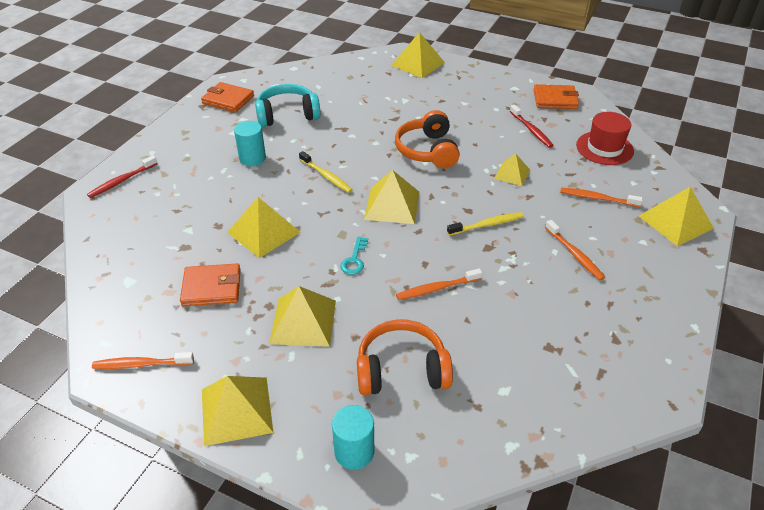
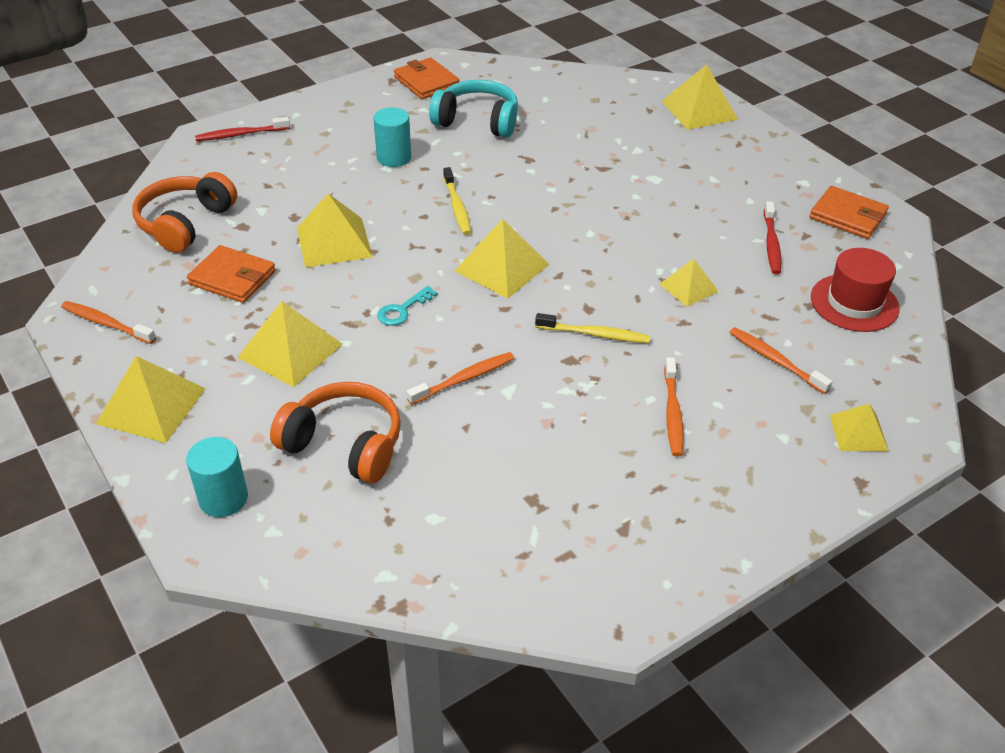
camera: 30 degrees right, 0 degrees up
orange headphones [395,110,460,168] -> orange headphones moved to [132,172,237,253]
orange toothbrush [396,268,482,300] -> orange toothbrush turned 135 degrees clockwise [407,352,514,405]
yellow pyramid [639,187,714,246] -> yellow pyramid [830,403,889,452], size x0.61

